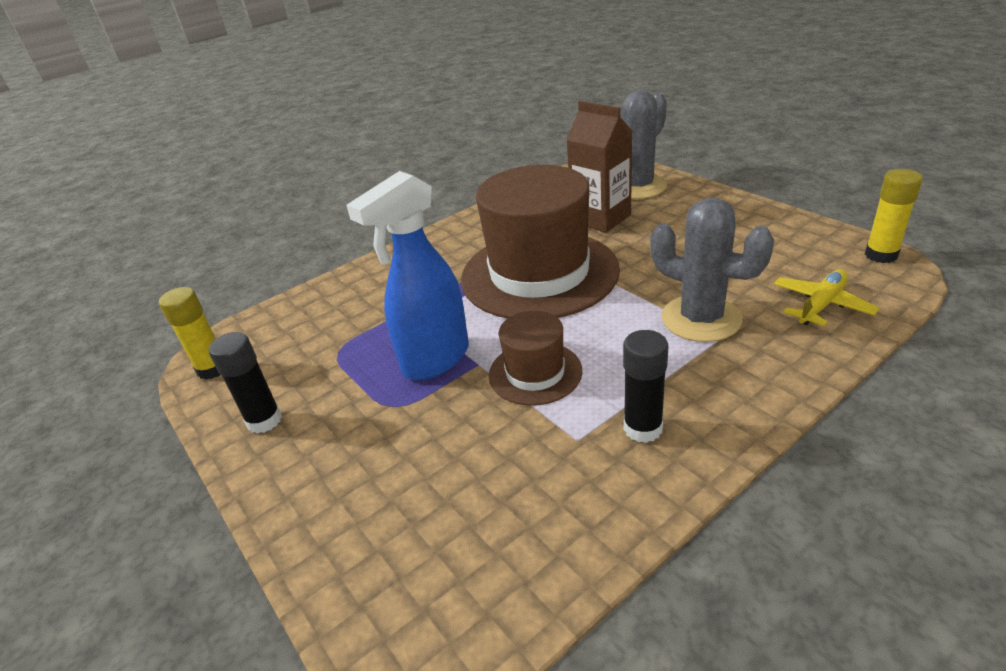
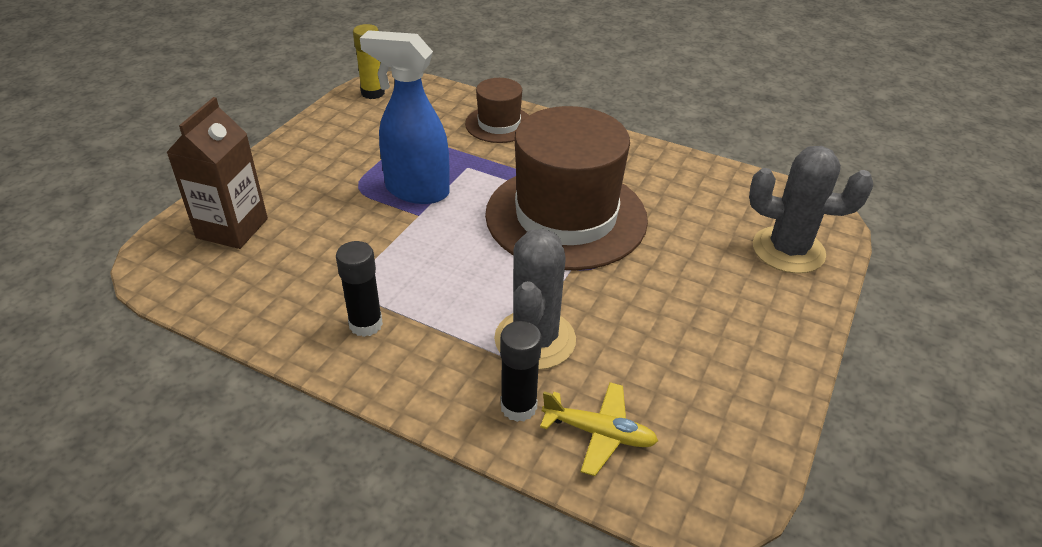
camera: 60 degrees right, 5 degrees up
black glue stick [209,332,282,434] -> black glue stick moved to [500,321,542,422]
brown hat [489,311,582,406] -> brown hat moved to [465,78,529,143]
brown carton [566,101,632,233] -> brown carton moved to [166,97,268,249]
yellow glue stick [865,169,923,263] -> none

